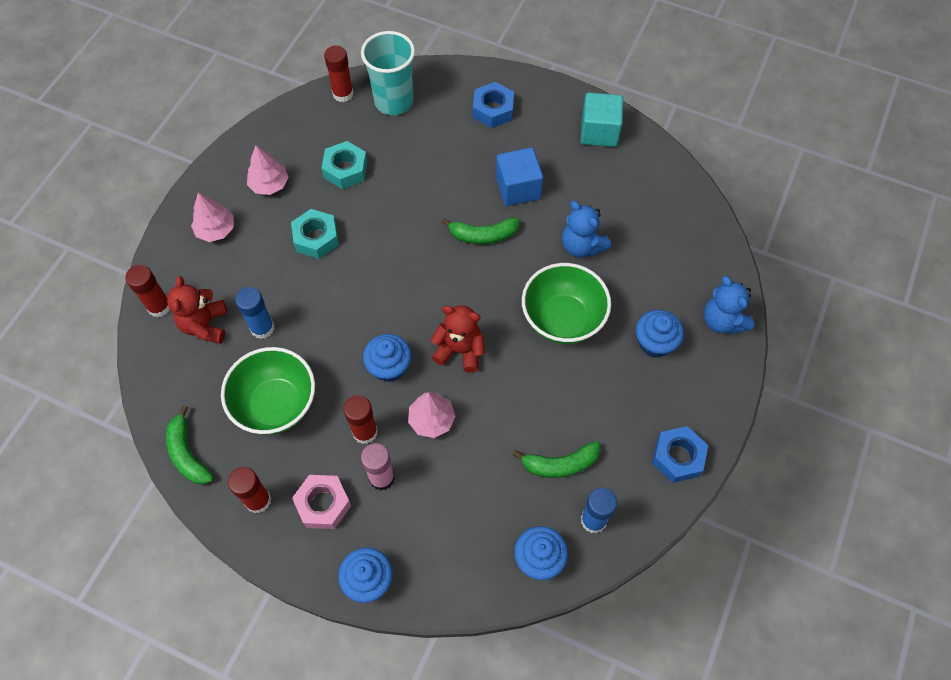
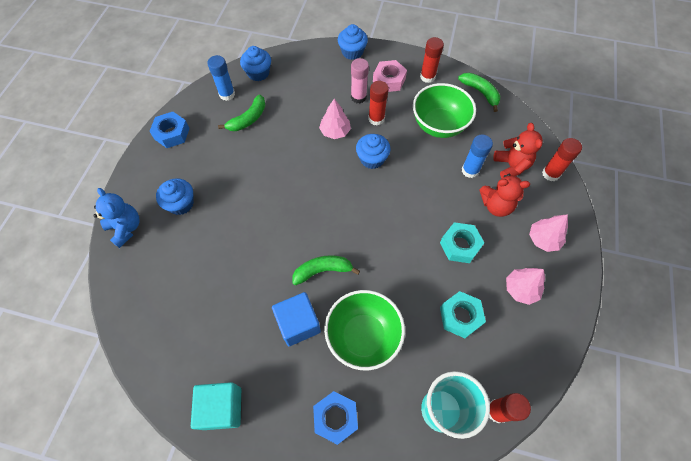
camera: 170 degrees right, 0 degrees up
red teddy bear [431,305,485,373] -> red teddy bear moved to [480,174,530,217]
green banana [513,441,600,478] -> green banana turned 150 degrees clockwise [218,95,265,131]
green bowl [522,263,611,344] -> green bowl moved to [324,290,405,371]
blue teddy bear [562,201,611,258] -> none

